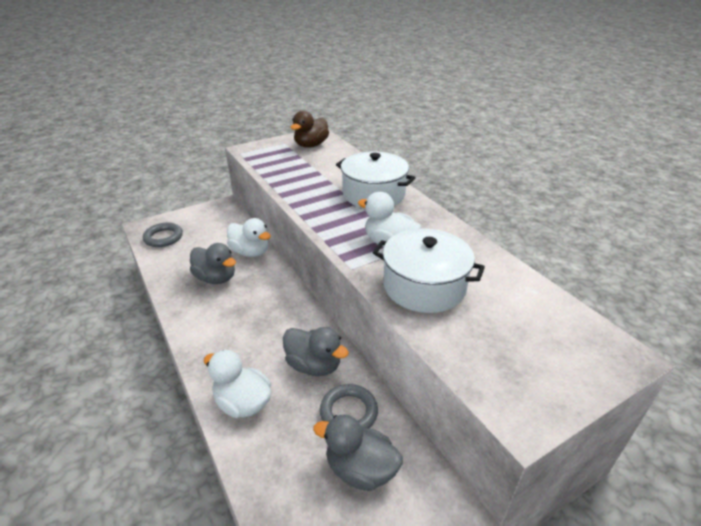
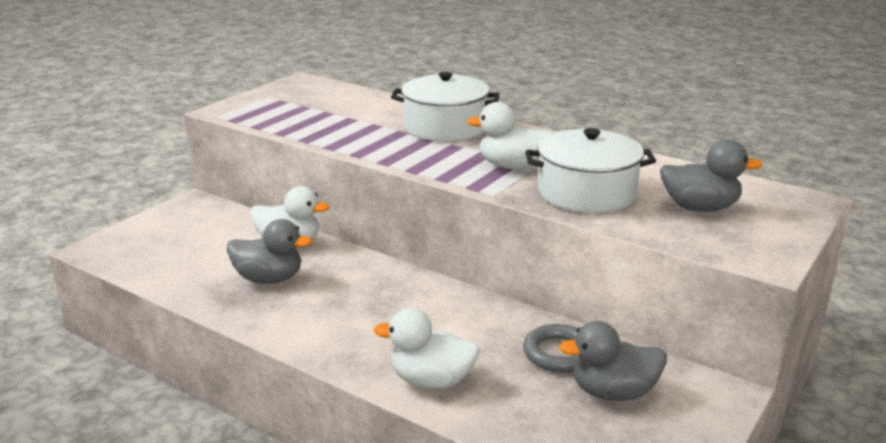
camera: 25 degrees left, 10 degrees down
grey ring [143,223,183,247] -> none
grey duck [283,327,349,376] -> grey duck moved to [660,140,763,212]
brown duck [290,110,329,148] -> none

